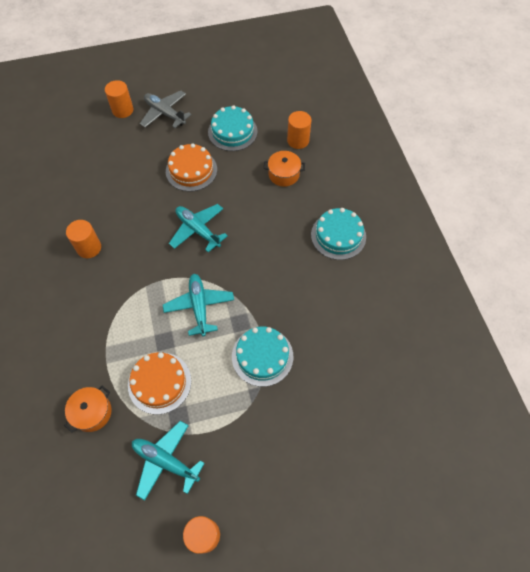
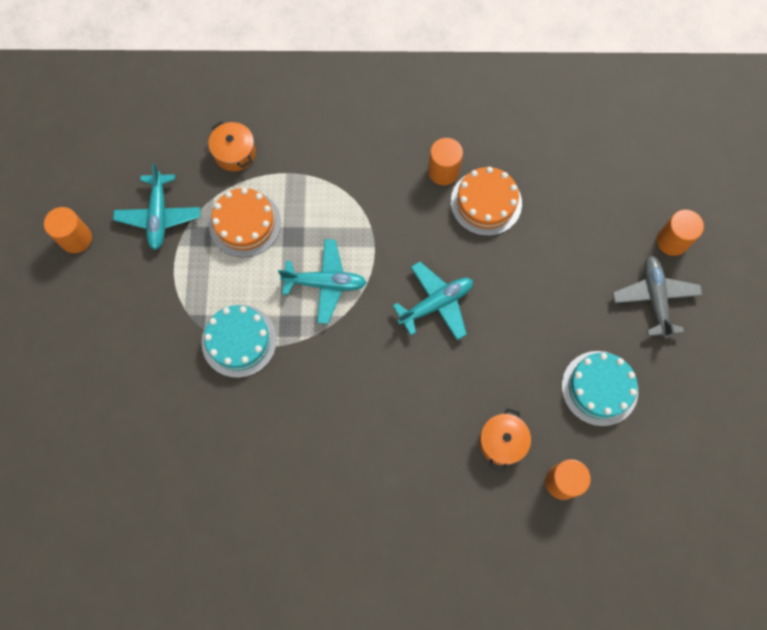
camera: 105 degrees right, 10 degrees up
turquoise plane [132,421,205,501] -> turquoise plane turned 135 degrees clockwise [113,164,200,250]
grey plane [140,91,192,128] -> grey plane turned 60 degrees counterclockwise [613,256,702,339]
orange cake [166,143,217,192] -> orange cake moved to [451,167,522,236]
turquoise cake [311,208,366,260] -> none

